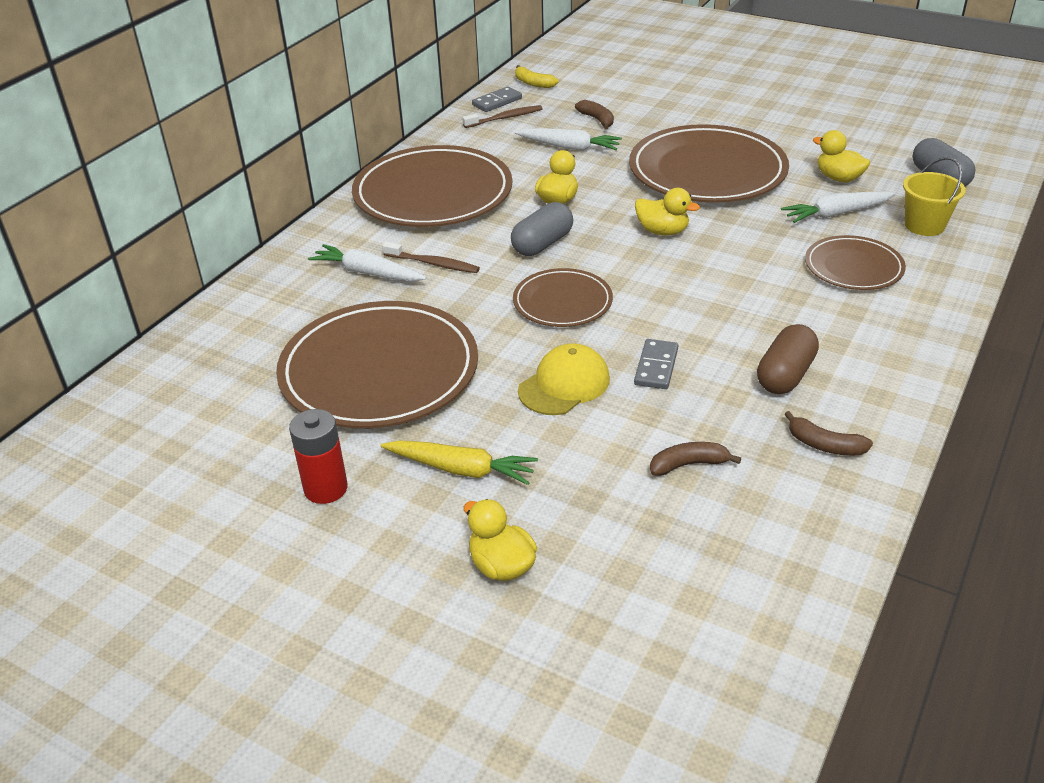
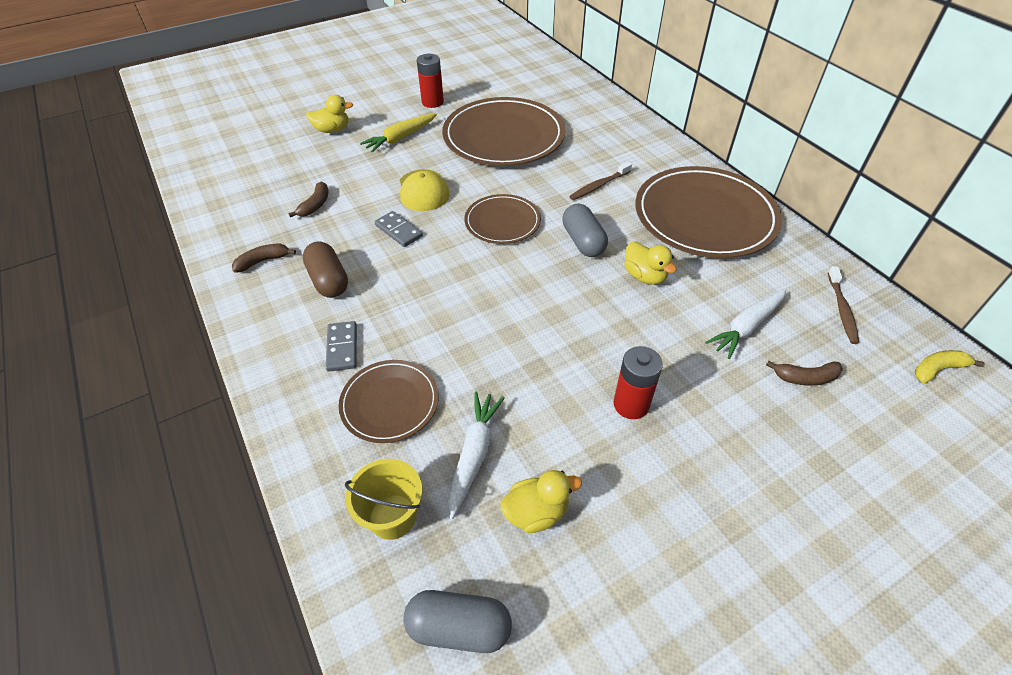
camera: 120 degrees right, 10 degrees up
white carrot [308,244,427,281] -> none
grey domino [472,87,522,112] -> grey domino moved to [326,321,357,372]
brown plate [629,124,789,203] -> red battery [614,346,663,419]
yellow duck [635,188,700,235] -> none

